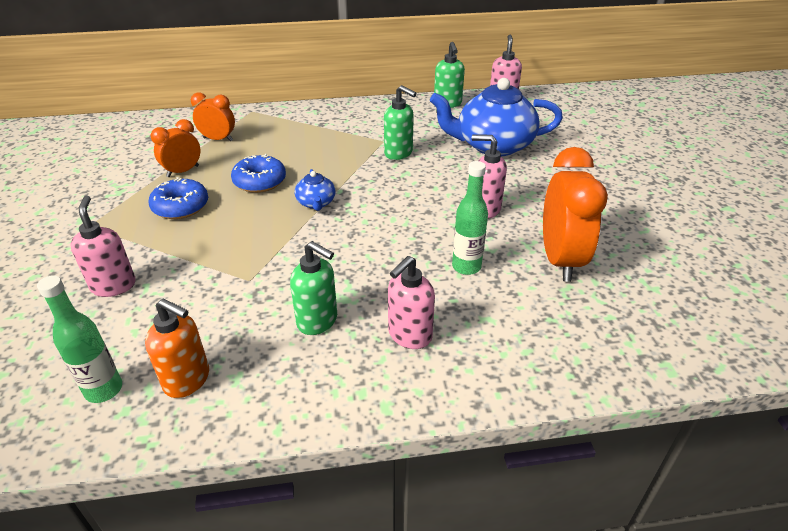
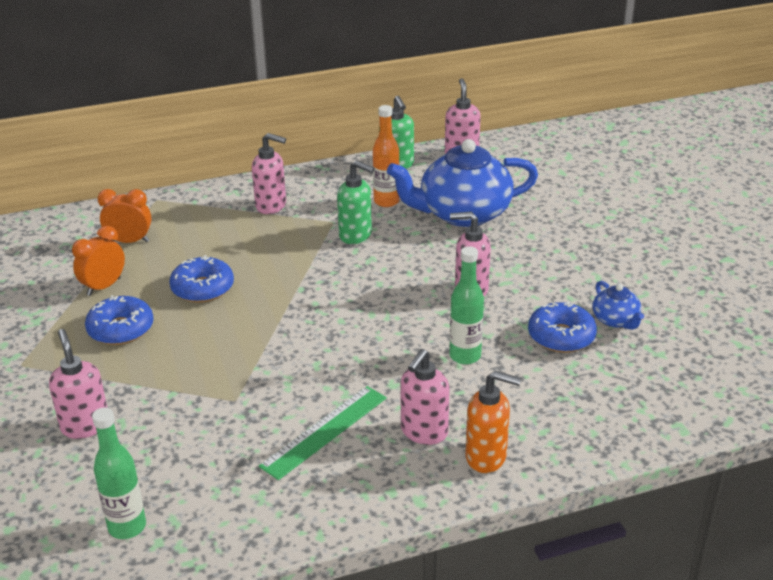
camera: 10 degrees left, 5 degrees down
orange soap dispenser [145,299,209,398] -> orange soap dispenser moved to [465,371,521,473]
green soap dispenser [290,241,337,335] -> green ruler [259,386,387,480]
blue teapot [295,169,335,211] -> blue teapot moved to [592,281,644,330]
orange clock [543,147,608,282] -> blue donut [528,301,597,353]
none -> pink soap dispenser [252,133,286,214]
none -> orange bottle [373,105,400,207]

